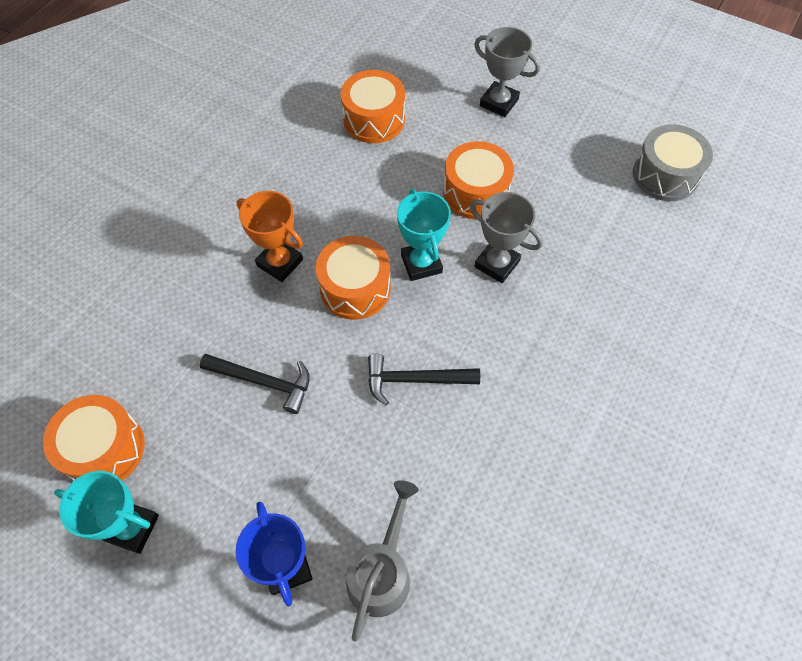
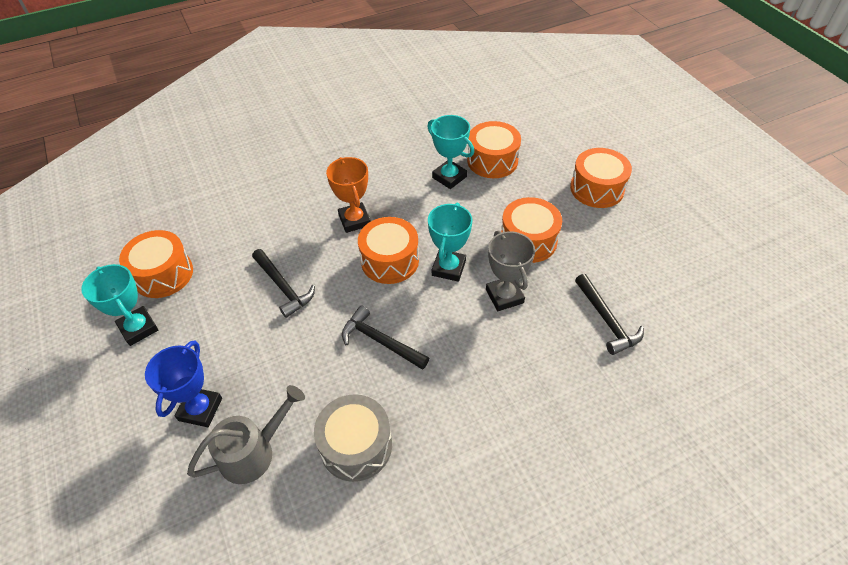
camera: 35 degrees right, 10 degrees down
grey trophy [474,27,540,117] -> orange drum [570,148,632,208]
grey drum [633,124,713,201] -> grey drum moved to [314,394,392,482]
none -> turquoise trophy [427,115,474,189]
none -> black hammer [575,274,644,355]

